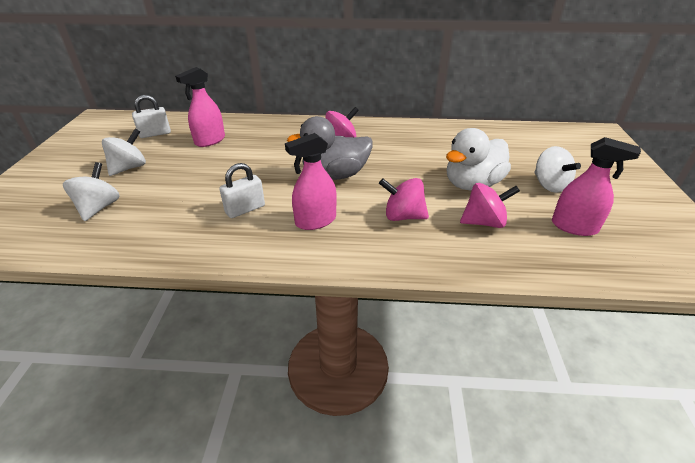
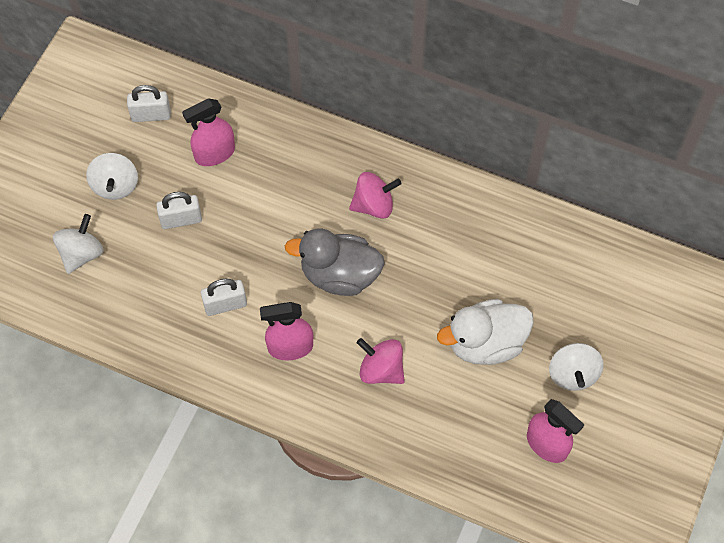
camera: 20 degrees right, 25 degrees up
white spinning top [102,129,146,176] -> white spinning top turned 120 degrees clockwise [86,153,138,200]
pink spinning top [460,183,520,228] -> none
none -> white padlock [156,192,202,229]

